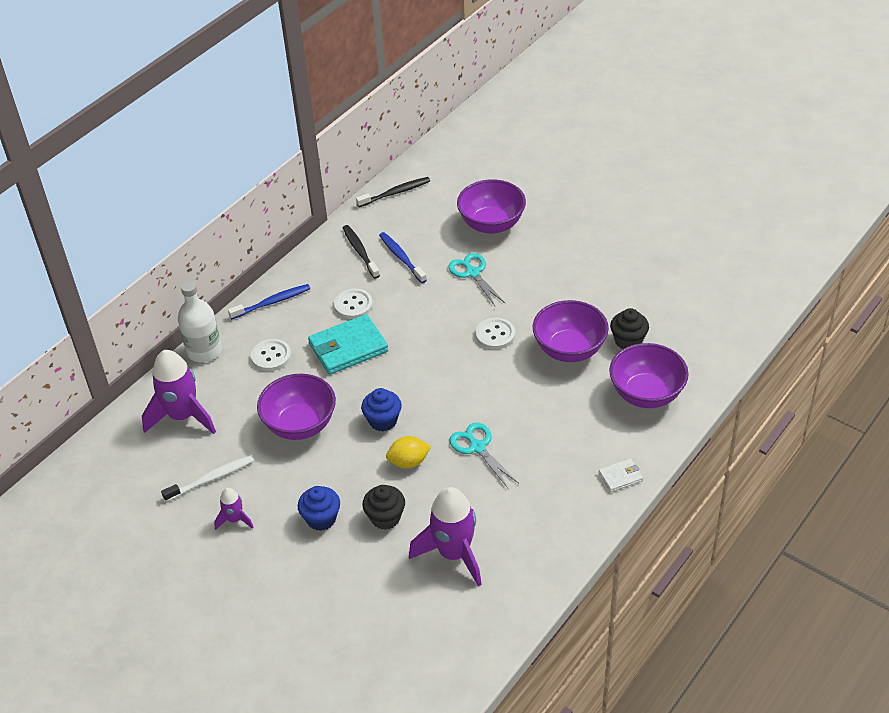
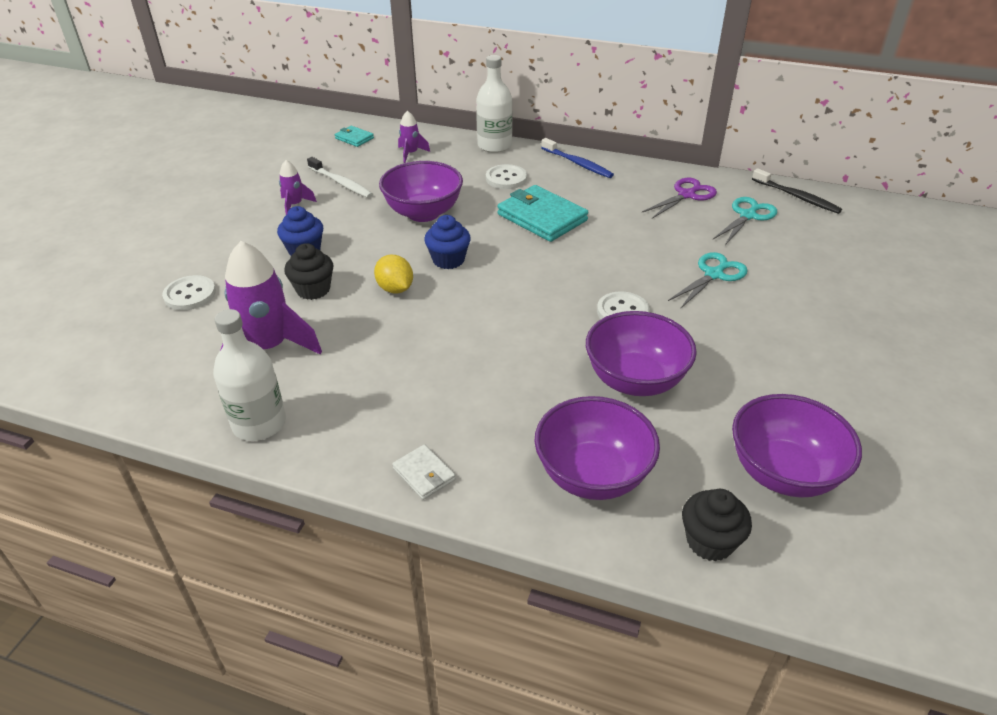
camera: 70 degrees right, 5 degrees down
purple rocket [142,350,216,434] -> purple rocket [398,111,430,163], size x0.50
white button [334,289,373,319] -> white button moved to [162,275,216,310]
black toothbrush [343,225,380,279] -> purple scissors [642,178,717,219]
blue toothbrush [379,232,427,283] -> none
turquoise scissors [449,422,518,488] -> turquoise scissors moved to [713,197,777,245]
purple bowl [457,179,526,234] -> purple bowl moved to [732,394,862,498]
black cupcake [610,308,649,349] -> black cupcake moved to [682,489,752,561]
none -> white bottle [213,309,286,441]
none -> turquoise wallet [335,126,374,147]

